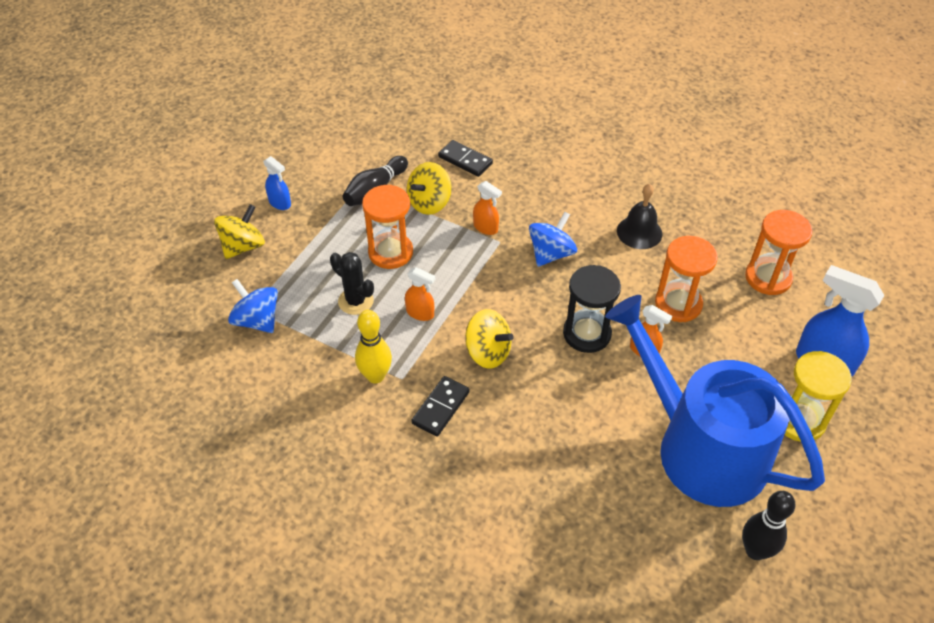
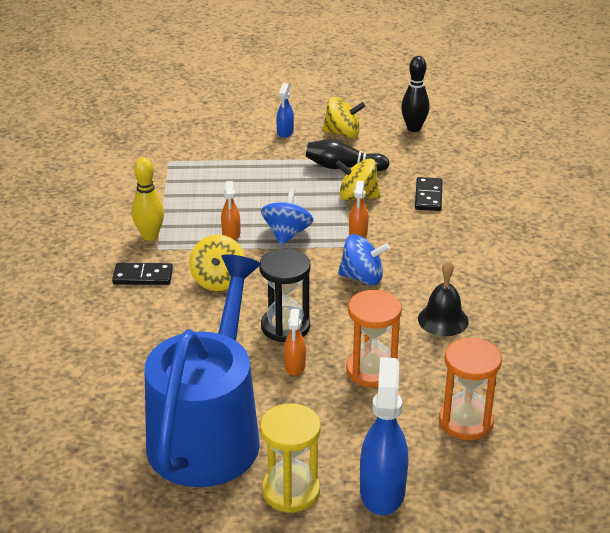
camera: 60 degrees right, 15 degrees down
yellow spinning top [214,204,265,259] -> yellow spinning top moved to [322,97,365,138]
blue spinning top [228,279,278,333] -> blue spinning top moved to [261,188,314,246]
black cactus [330,252,374,315] -> none
orange hourglass [362,185,413,269] -> none
black bowling pin [742,491,795,560] -> black bowling pin moved to [401,56,430,132]

